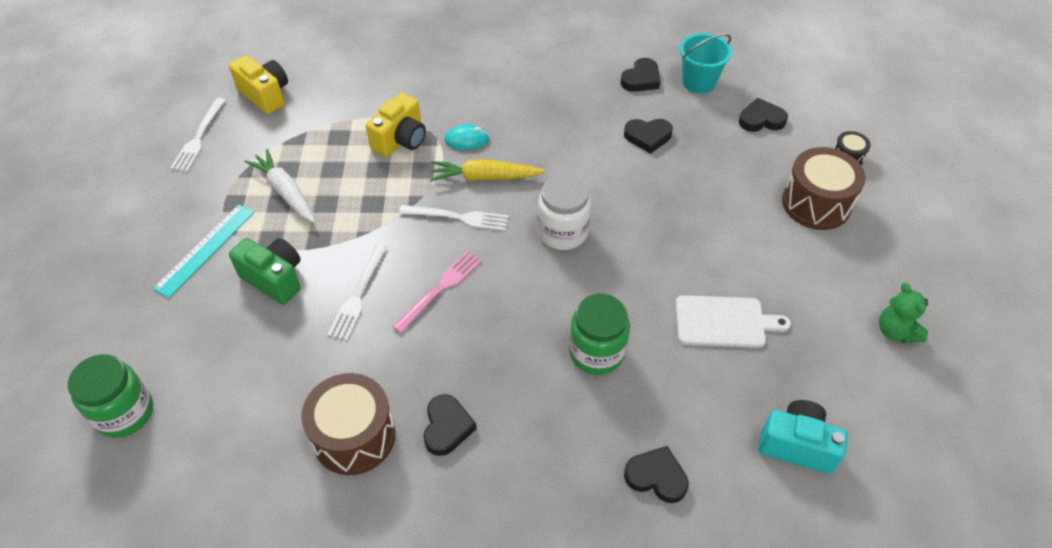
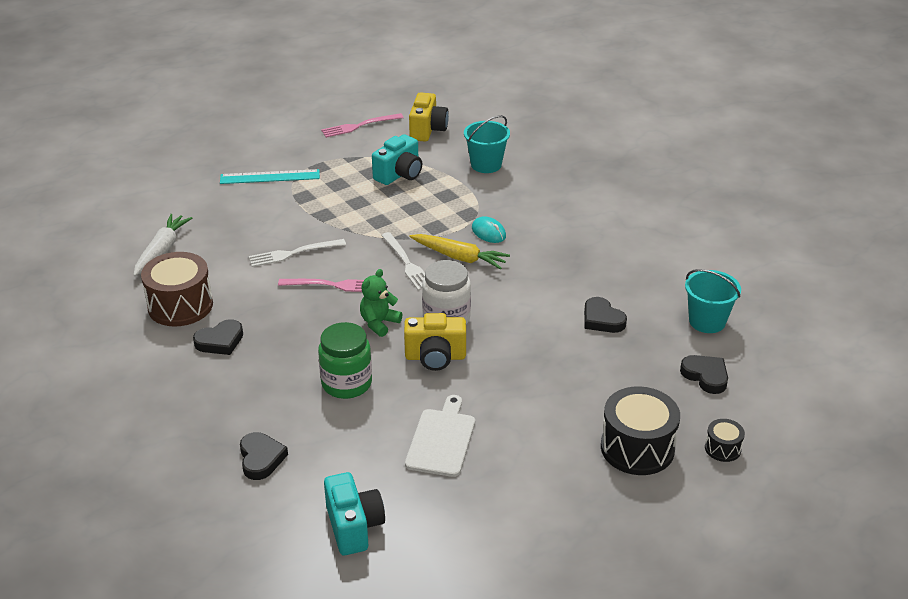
camera: 55 degrees right, 15 degrees down
green jar [68,354,153,438] -> none
white fork [170,98,226,172] -> pink fork [321,113,404,138]
green camera [229,238,301,305] -> none
white carrot [244,149,316,223] -> white carrot moved to [133,214,192,276]
yellow camera [366,93,426,157] -> yellow camera moved to [404,313,466,371]
yellow carrot [430,159,545,181] -> yellow carrot turned 150 degrees clockwise [409,234,510,269]
black heart [621,58,660,92] -> none
white cutting board [676,295,791,348] -> white cutting board turned 135 degrees counterclockwise [405,395,475,477]
brown drum [782,147,866,230] -> black drum [601,386,680,475]
green teddy bear [879,283,928,343] -> green teddy bear moved to [360,269,402,337]
none -> turquoise camera [372,134,422,185]
none -> turquoise bucket [464,115,510,173]

